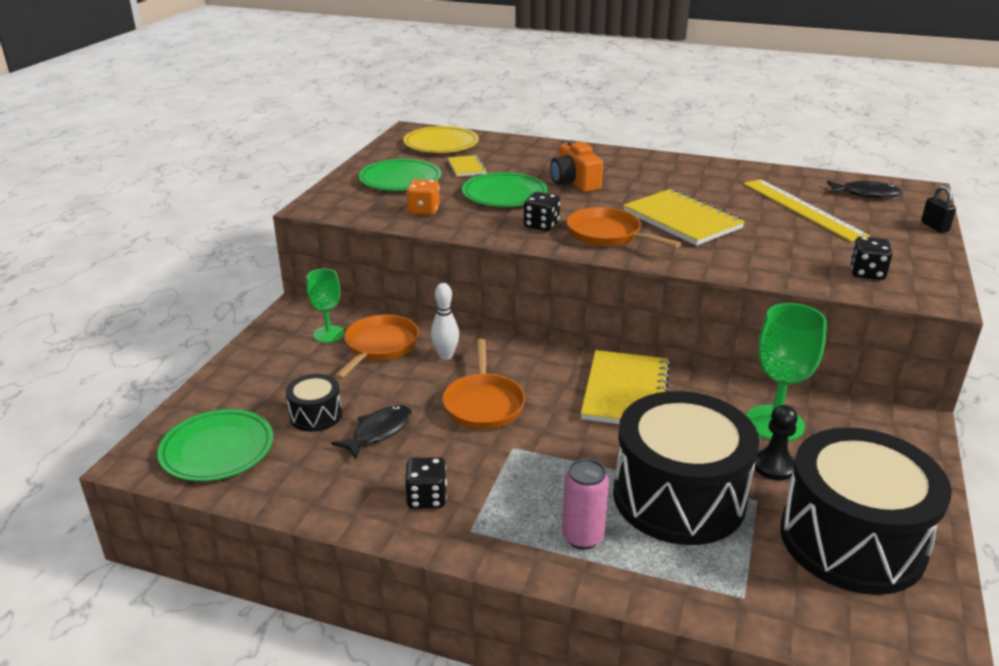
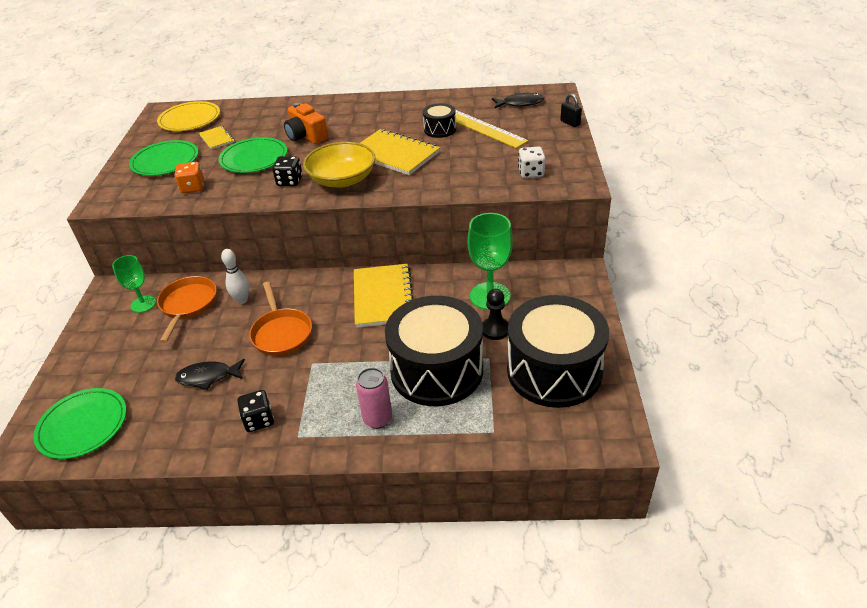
camera: 15 degrees left, 10 degrees up
black drum [286,374,342,432] -> black drum moved to [423,103,456,138]
black fish [331,405,412,459] -> black fish turned 120 degrees counterclockwise [175,359,245,390]
orange pan [567,207,681,248] -> yellow bowl [303,142,376,188]
black dice [850,237,893,280] -> white dice [518,146,545,178]

